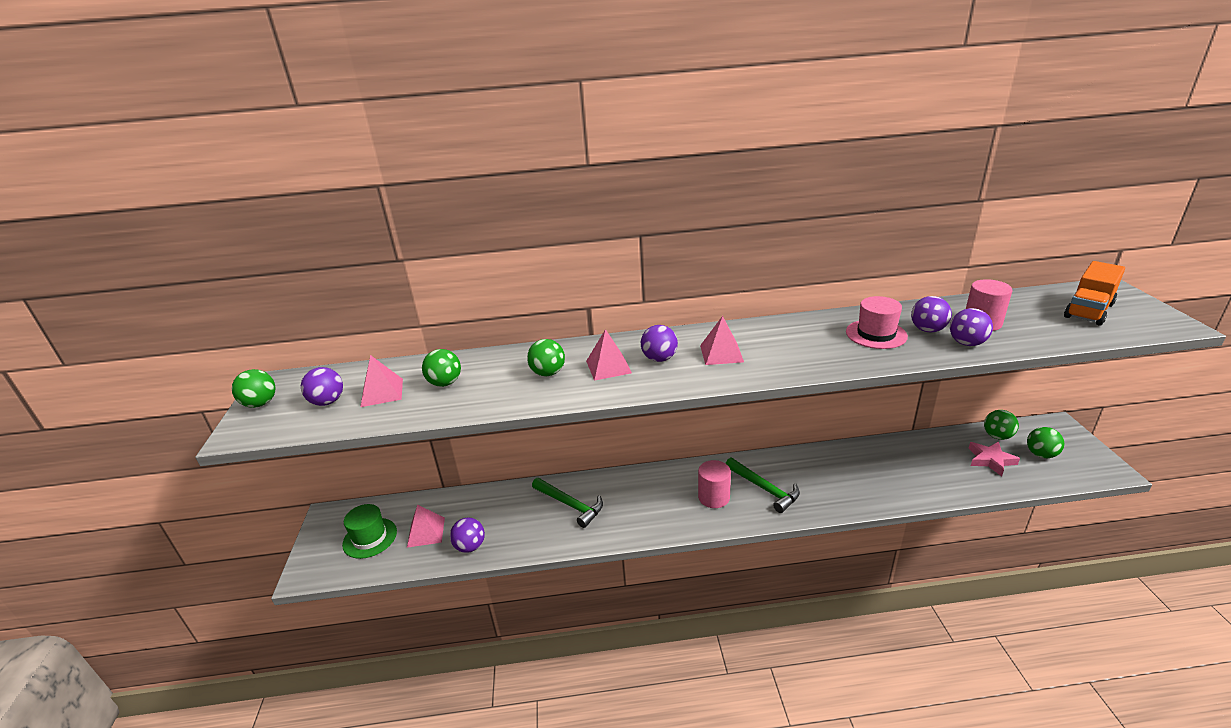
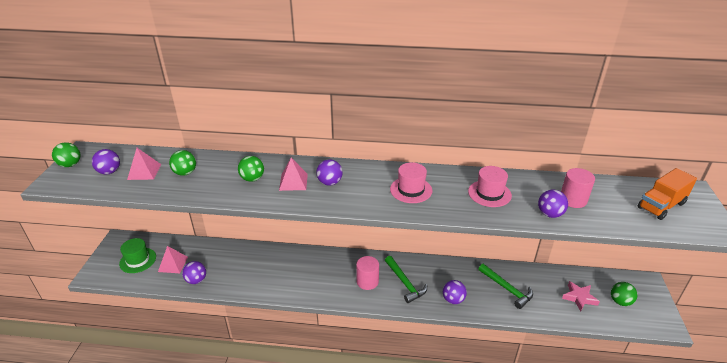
camera: 10 degrees right, 5 degrees up
green hammer [532,478,603,528] -> green hammer moved to [478,264,533,309]
pink pyramid [700,316,744,365] -> none
purple ball [911,296,952,332] -> purple ball moved to [443,280,467,304]
green ball [984,410,1019,440] -> none
none -> pink hat [390,162,432,203]

